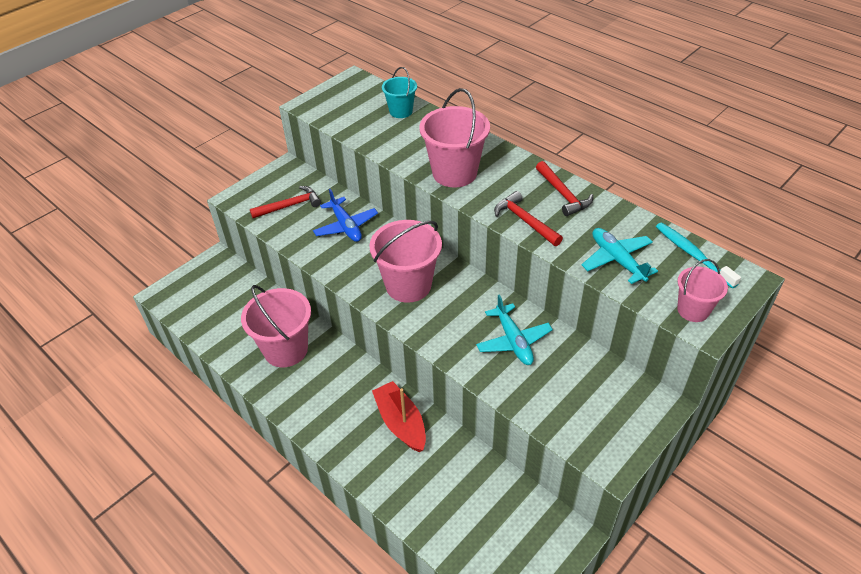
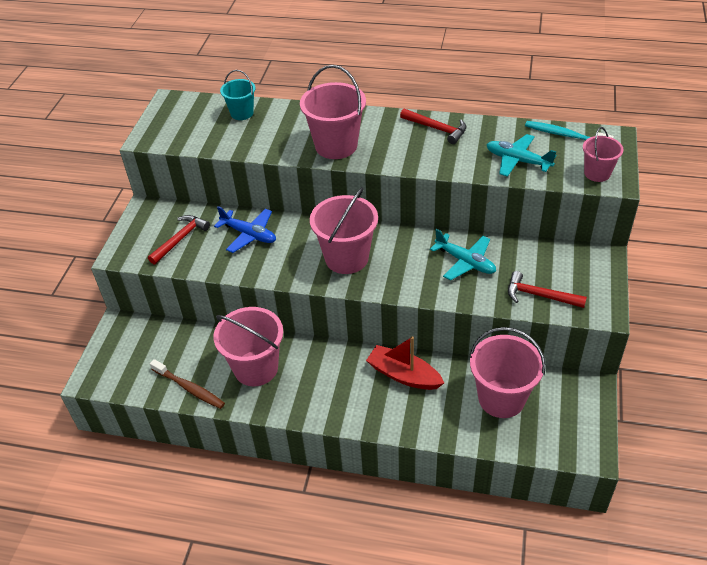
camera: 30 degrees left, 0 degrees up
red hammer [494,191,563,246] -> red hammer moved to [508,271,587,308]
none -> brown toothbrush [150,359,225,409]
none -> pink bucket [470,327,546,418]

